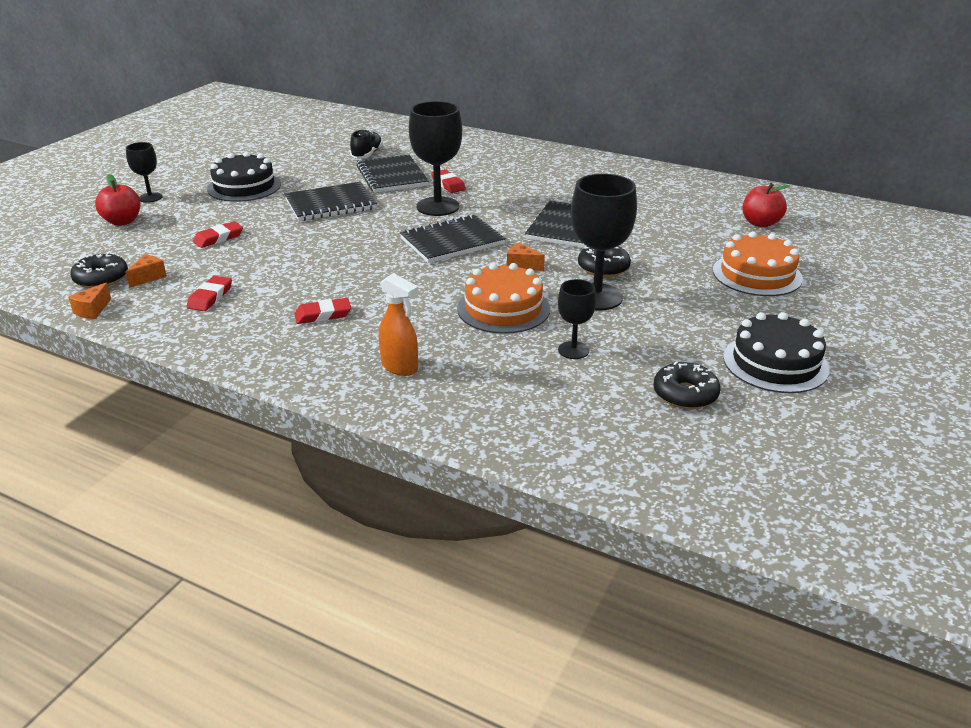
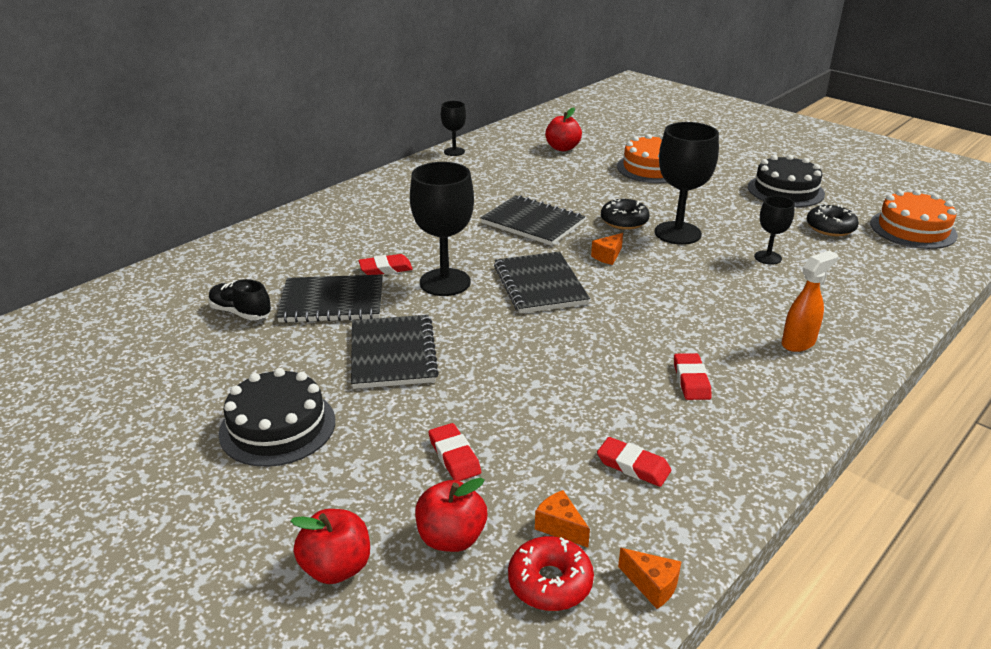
camera: 75 degrees left, 0 degrees up
black donut [70,252,128,288] -> red donut [508,536,594,611]
black goblet [126,142,163,203] -> black goblet moved to [441,101,466,156]
orange cake [457,263,550,334] -> orange cake moved to [870,190,958,249]
none -> red apple [415,478,487,552]

